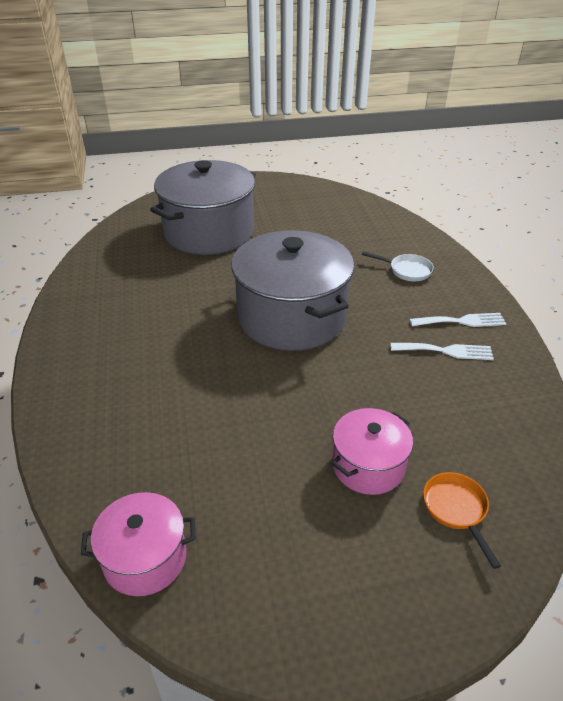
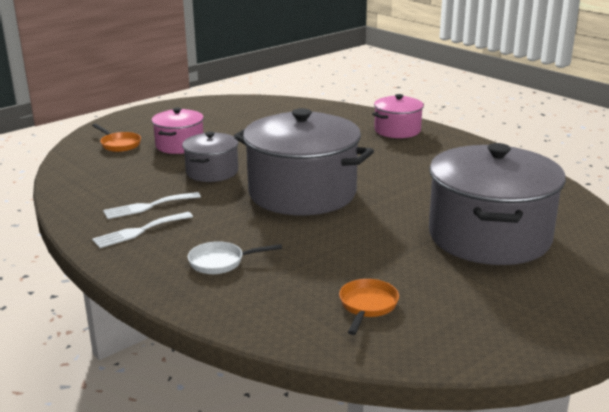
camera: 150 degrees right, 15 degrees down
pink pot [81,492,196,596] -> pink pot moved to [372,94,424,138]
none -> grey pot [182,131,239,182]
none -> orange pan [339,279,399,335]

